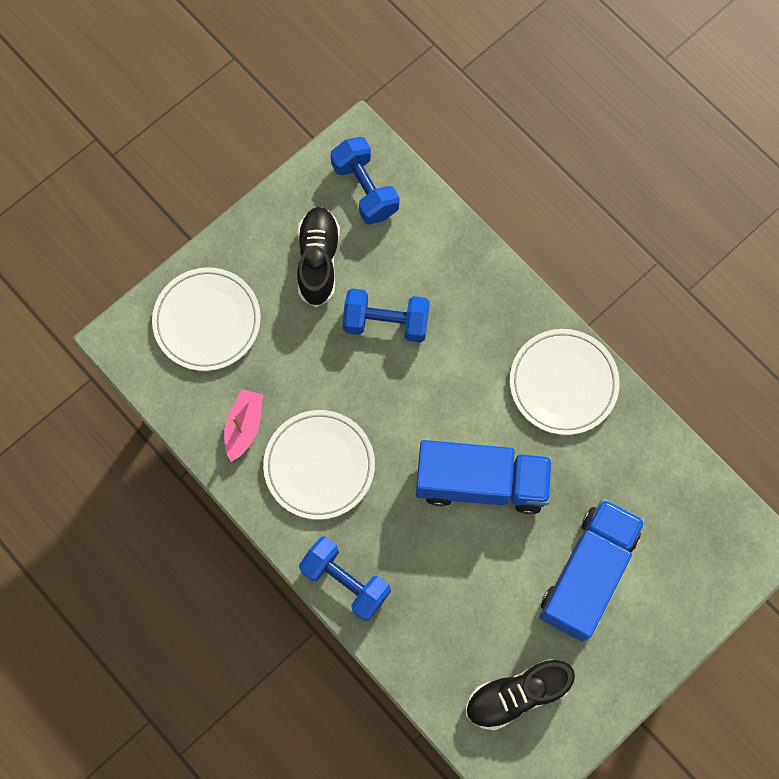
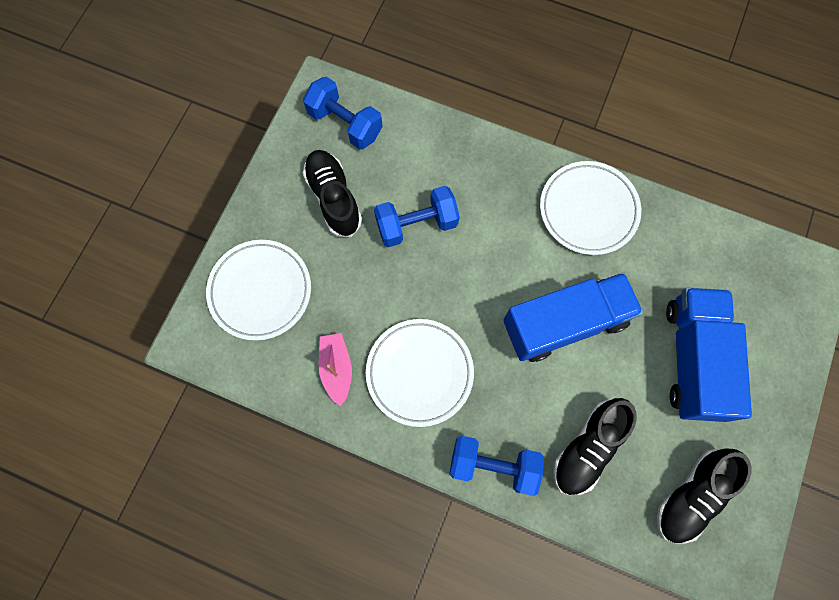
camera: 25 degrees left, 0 degrees up
none -> black shoe [553,398,637,495]

